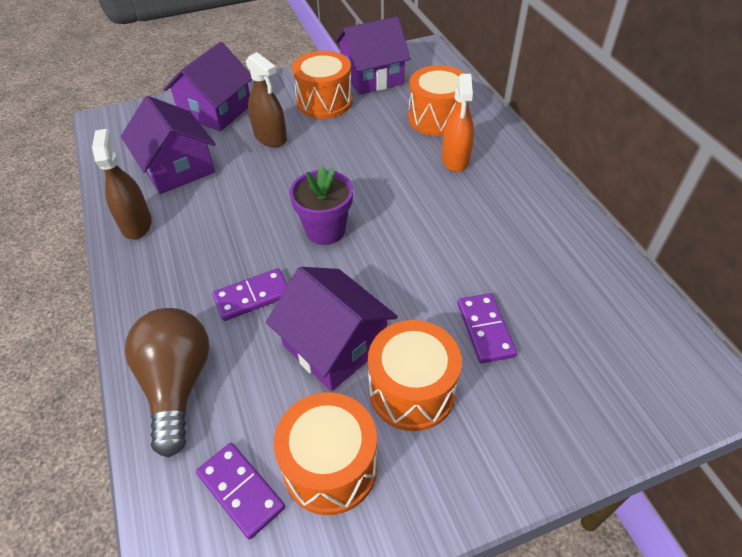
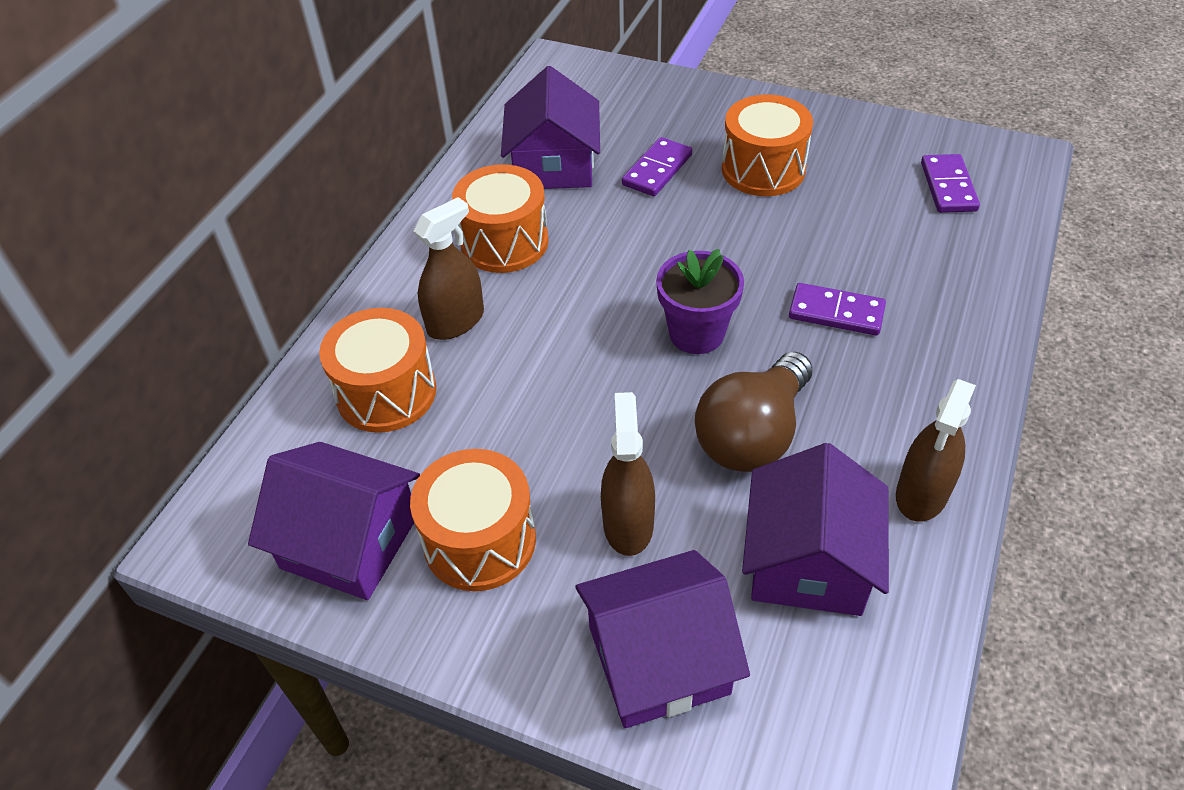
camera: 135 degrees left, 0 degrees up
brown light bulb [125,308,209,458] -> brown light bulb moved to [695,352,813,472]
purple house [266,267,398,391] -> purple house moved to [501,66,600,189]
orange drum [274,392,378,515] -> orange drum moved to [452,164,549,273]
orange spray bottle [442,74,474,172] -> brown spray bottle [414,197,484,340]

